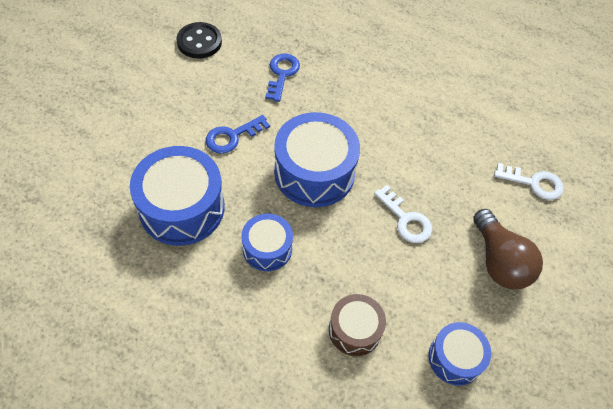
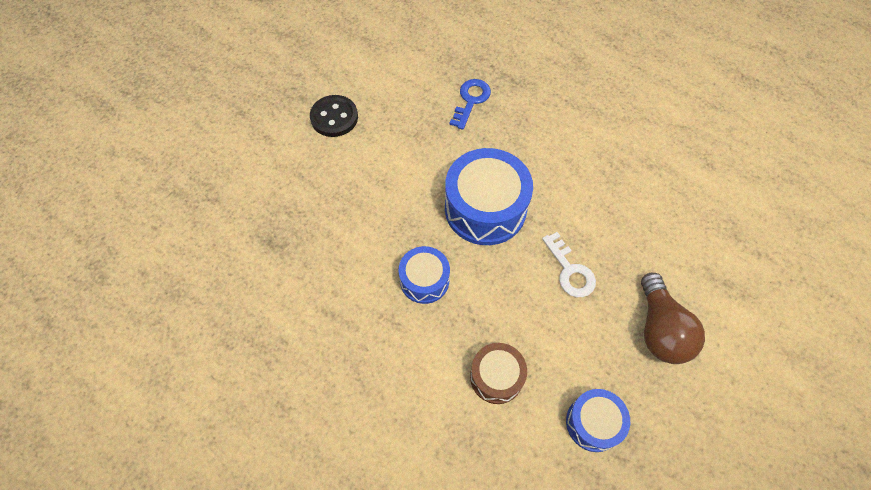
camera: 15 degrees right, 5 degrees up
blue drum [130,146,224,246] -> none
black button [177,22,222,58] -> black button moved to [310,95,358,137]
blue key [206,115,270,154] -> none
white key [494,163,564,200] -> none

